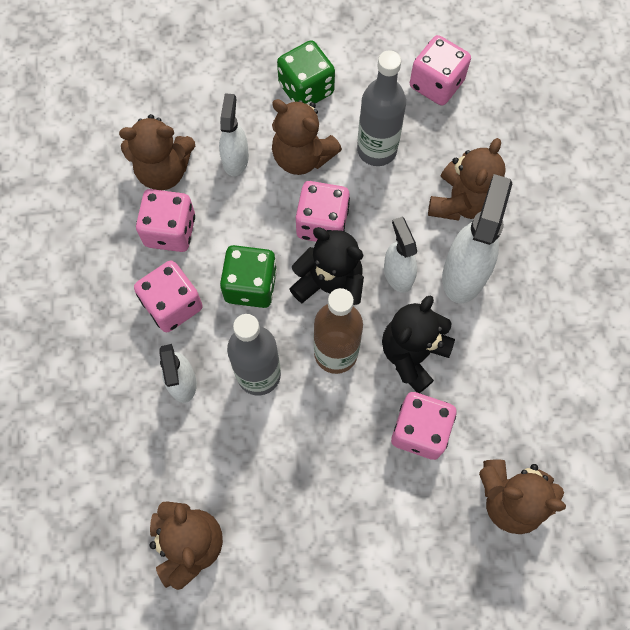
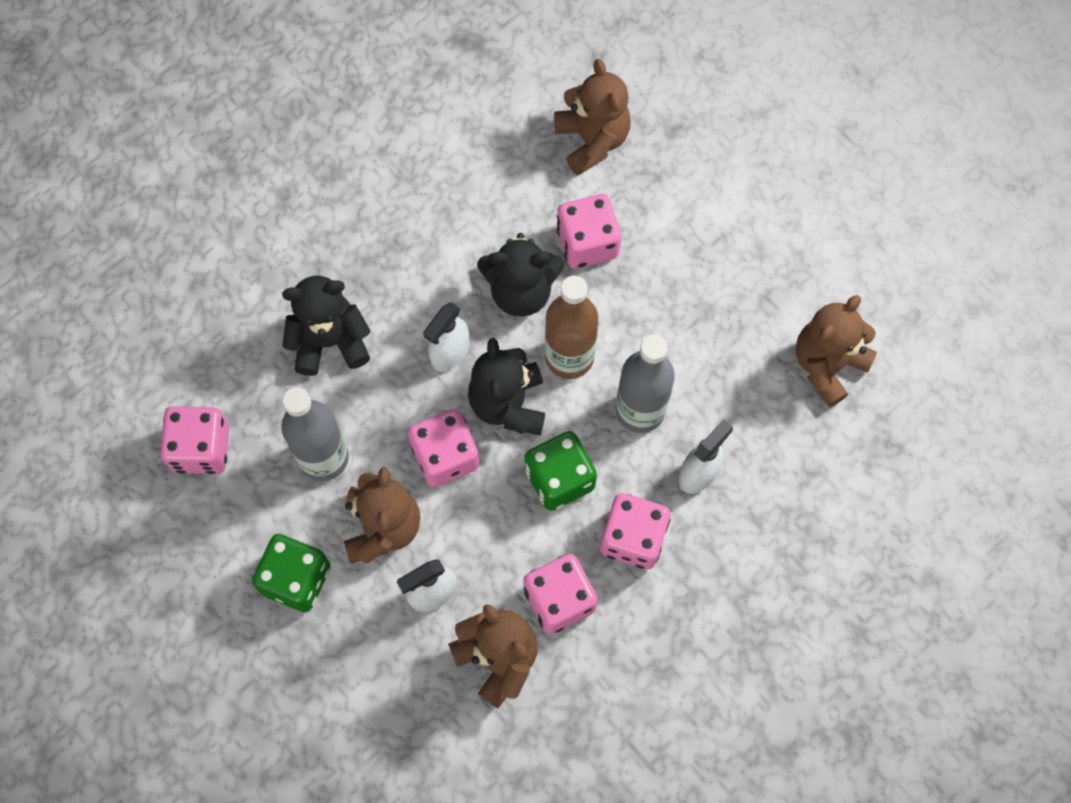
camera: 125 degrees left, 0 degrees up
brown teddy bear [428,138,506,221] -> black teddy bear [282,276,370,376]
white spray bottle [442,174,512,304] -> none

